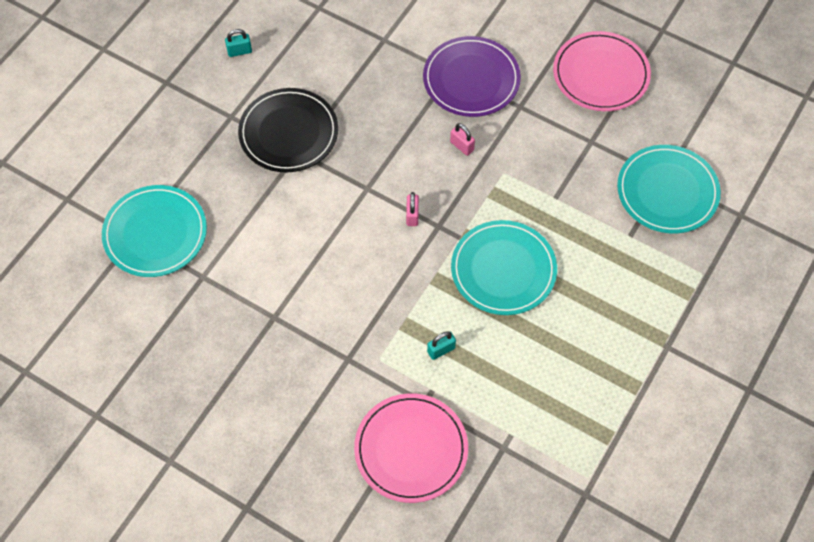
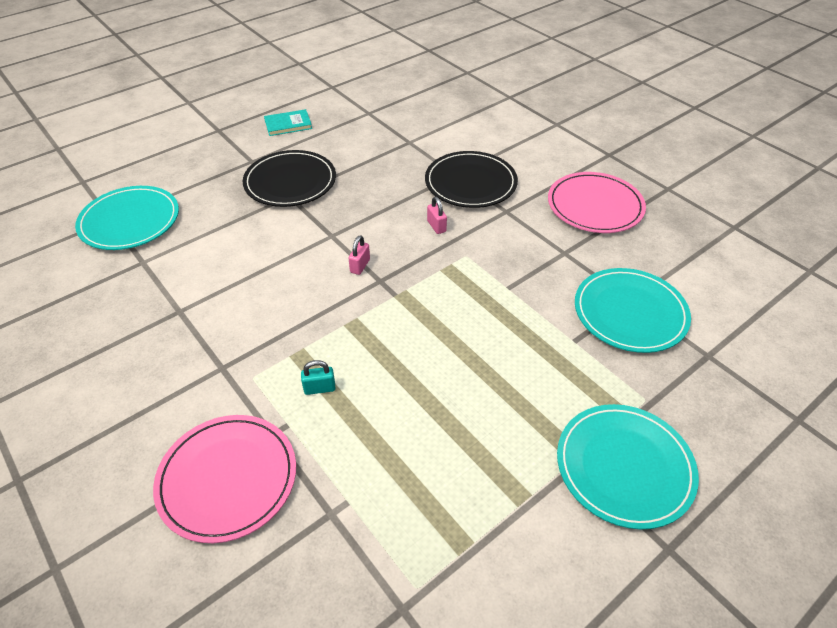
camera: 20 degrees right, 15 degrees down
turquoise padlock [225,29,252,57] -> turquoise book [264,109,312,136]
purple plate [423,36,521,117] -> black plate [425,151,518,208]
turquoise plate [451,220,557,315] -> turquoise plate moved to [557,404,699,529]

